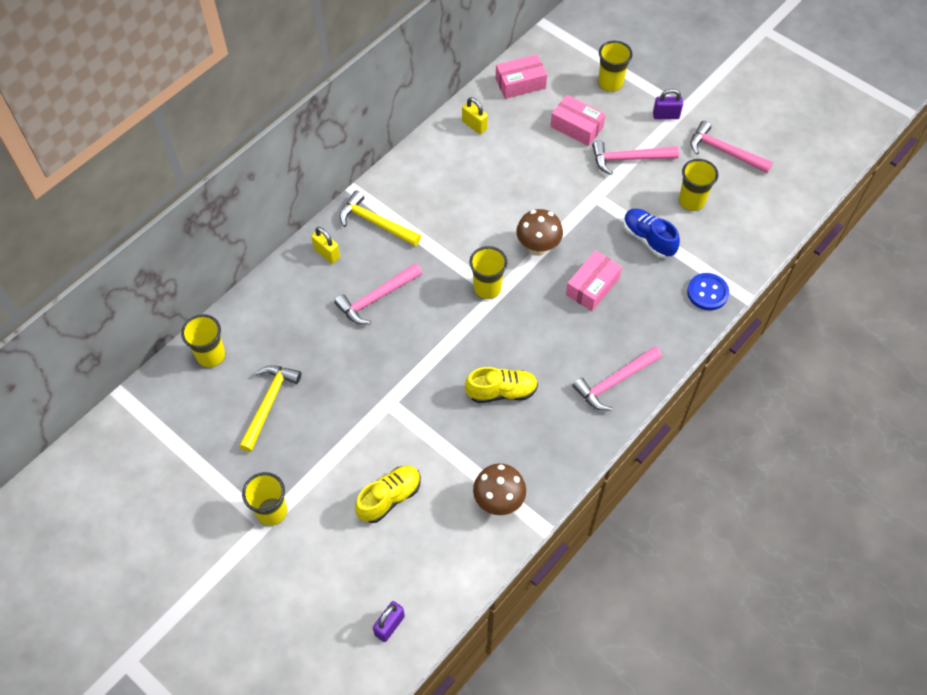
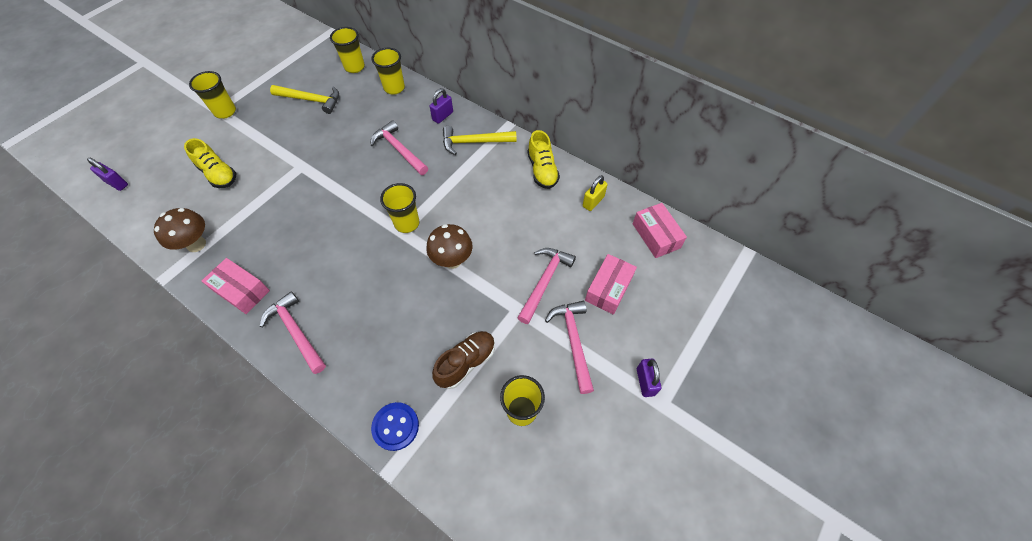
camera: 85 degrees right, 0 degrees up
yellow padlock [311,227,340,264] -> purple padlock [430,88,453,124]
yellow hammer [340,190,421,246] -> yellow hammer turned 120 degrees counterclockwise [443,126,517,155]
yellow shoe [465,367,538,403] -> yellow shoe moved to [528,130,560,189]
pink box [566,251,622,311] -> pink box moved to [202,258,270,314]
yellow cup [598,41,633,92] -> yellow cup moved to [371,48,405,95]
blue shoe [623,209,680,258] -> brown shoe [432,331,495,389]
pink hammer [691,121,773,173] -> pink hammer moved to [517,248,576,324]

